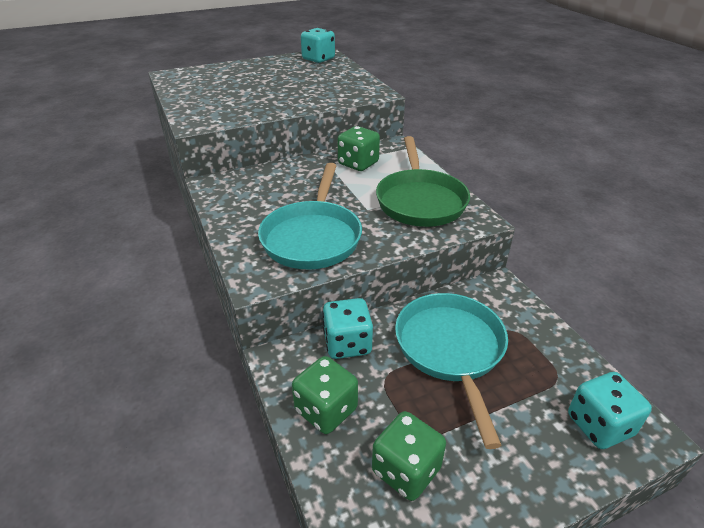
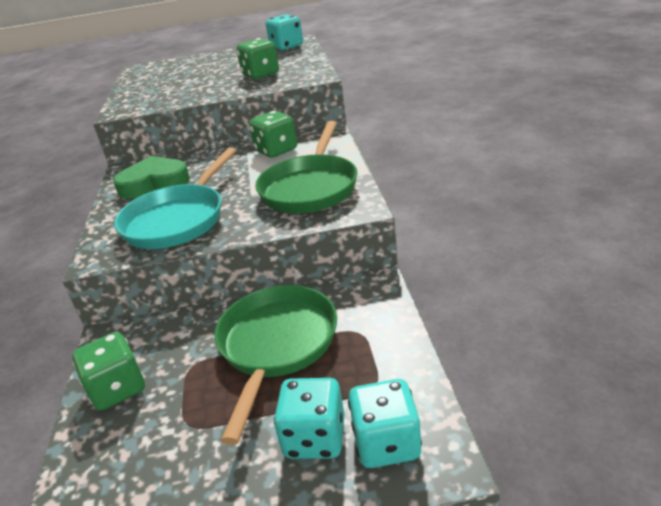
camera: 20 degrees right, 5 degrees down
turquoise dice [322,298,373,359] -> turquoise dice moved to [274,378,344,459]
green dice [372,411,446,501] -> green dice moved to [236,38,279,79]
turquoise pan [395,293,508,449] -> green pan [214,285,337,445]
none -> green heart [113,156,190,199]

